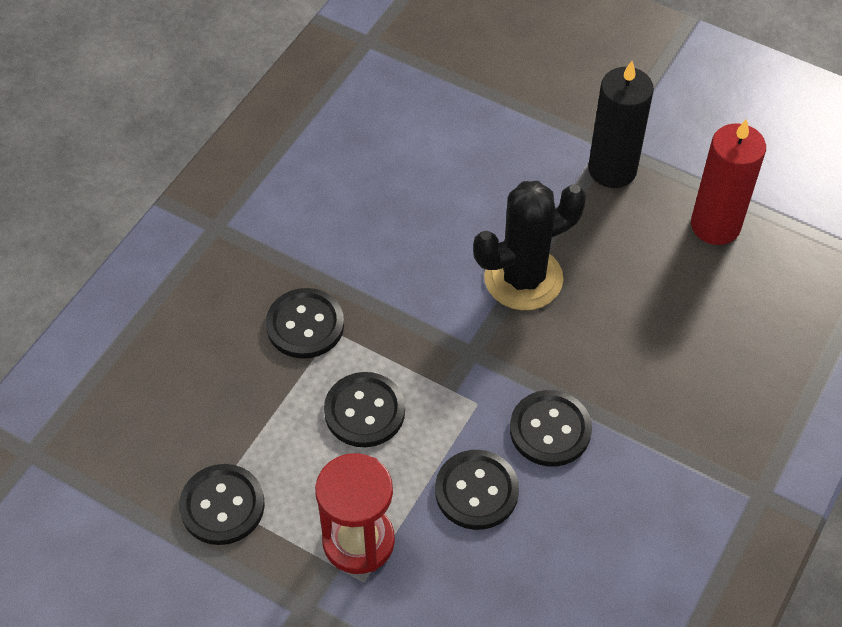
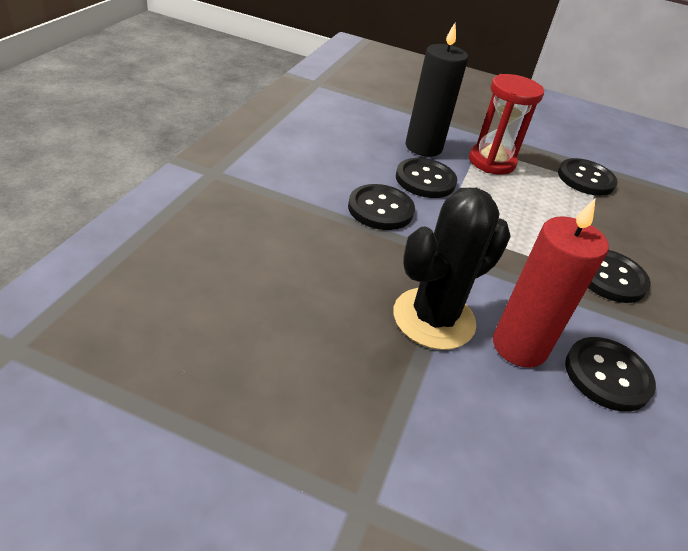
camera: 165 degrees right, 15 degrees down
black button [324,372,405,447] -> black button moved to [565,337,656,412]
black candle [588,61,654,188] -> black candle moved to [406,23,468,157]
red candle [691,119,766,245] -> red candle moved to [493,199,609,368]

